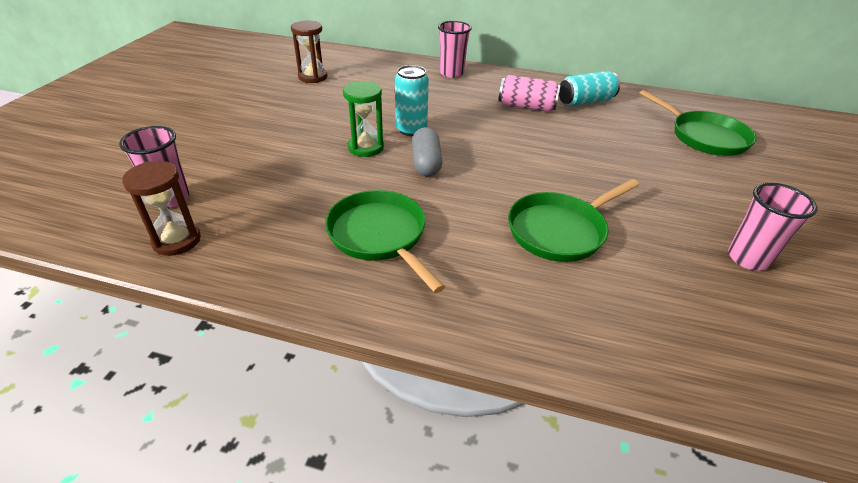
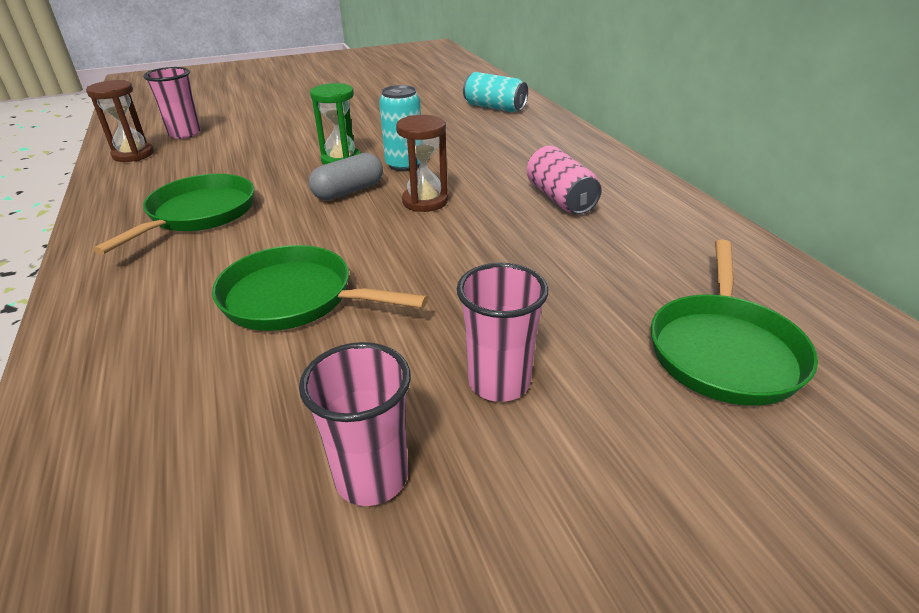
camera: 55 degrees right, 5 degrees down
brown hourglass [291,21,328,83] -> brown hourglass moved to [396,115,448,212]
pink cup [438,21,472,78] -> pink cup moved to [457,263,548,402]
turquoise can [559,71,620,106] -> turquoise can moved to [463,72,528,112]

